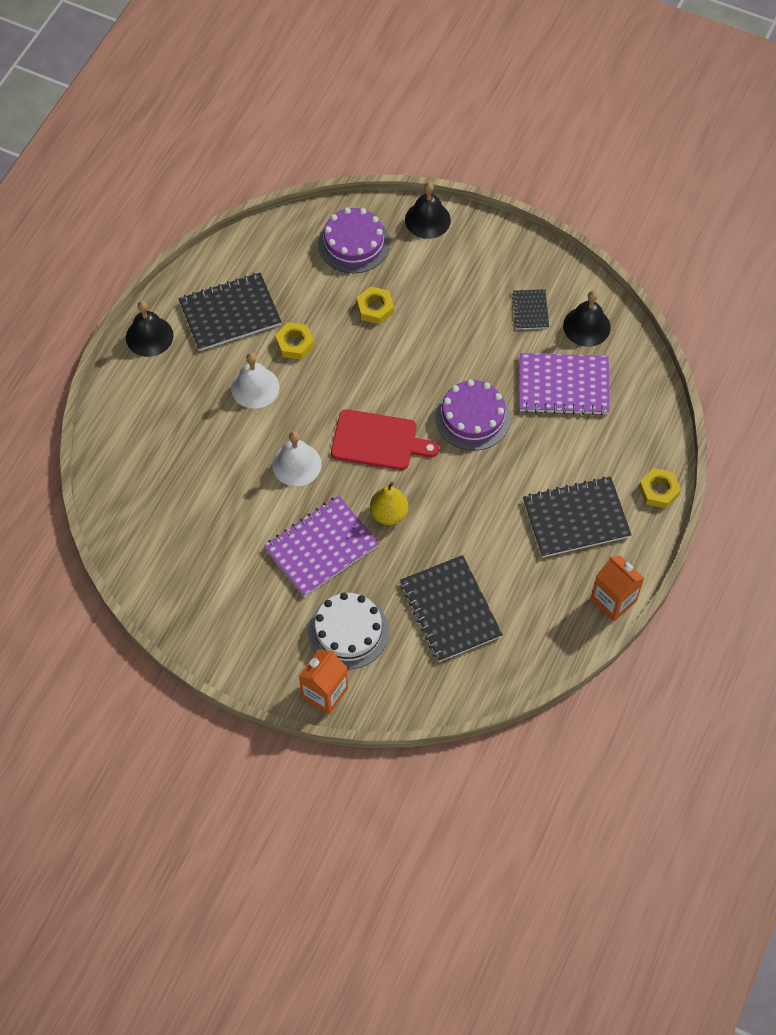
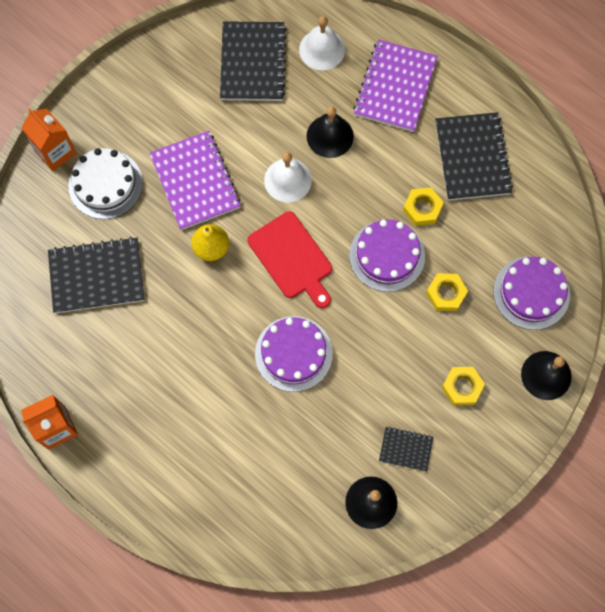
camera: 105 degrees right, 10 degrees up
black bell [126,301,173,357] -> black bell moved to [307,106,354,158]
white bell [231,353,279,409] -> white bell moved to [299,16,345,70]
red cutting board [331,409,439,470] -> red cutting board turned 60 degrees counterclockwise [248,211,332,308]
purple notebook [520,353,610,416] -> purple notebook moved to [353,39,438,132]
black notebook [523,476,632,558] -> black notebook moved to [220,21,287,101]
yellow nut [639,468,681,509] -> yellow nut moved to [442,367,485,405]
none -> purple cake [349,220,425,292]

